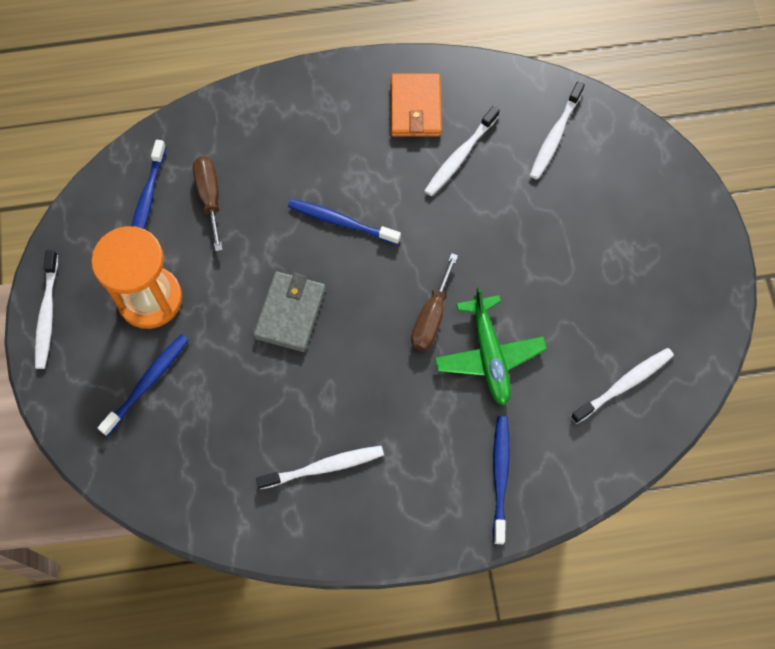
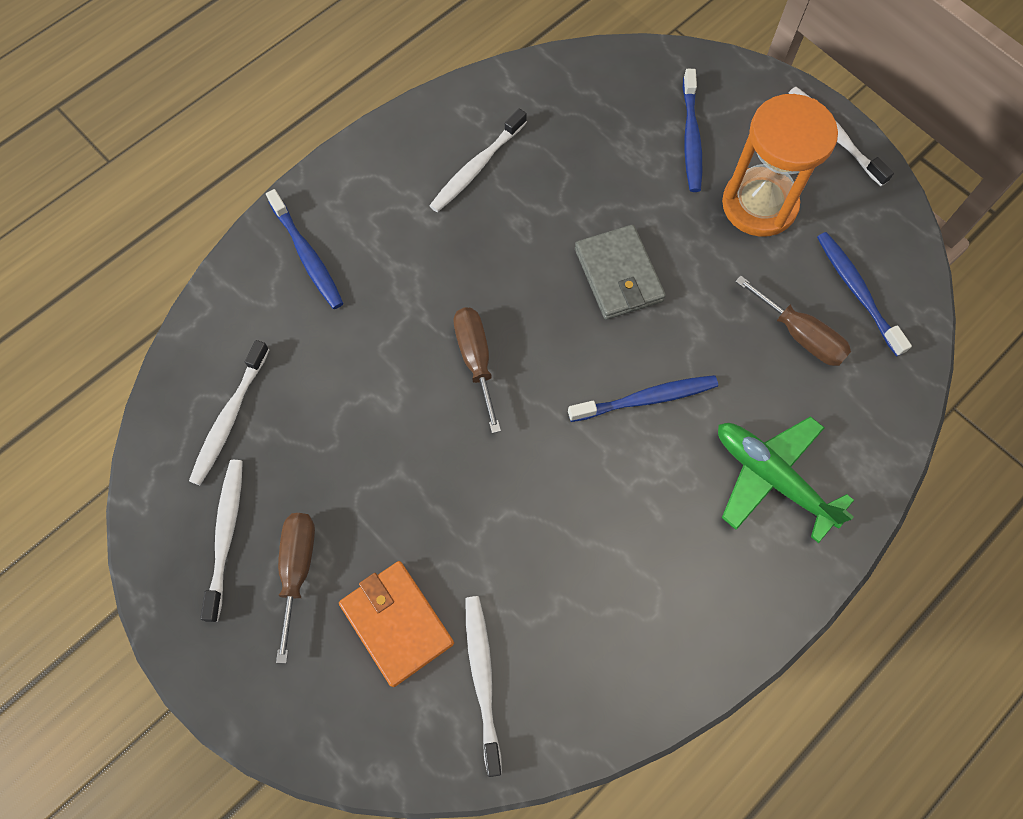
camera: 145 degrees right, 0 degrees up
orange wallet [391,73,442,136] -> orange wallet moved to [339,561,454,687]
white toothbrush [424,106,500,196] -> white toothbrush moved to [200,460,243,622]
green plane [435,286,547,406] -> green plane moved to [718,416,854,543]
none -> brown screwdriver [276,513,315,664]

